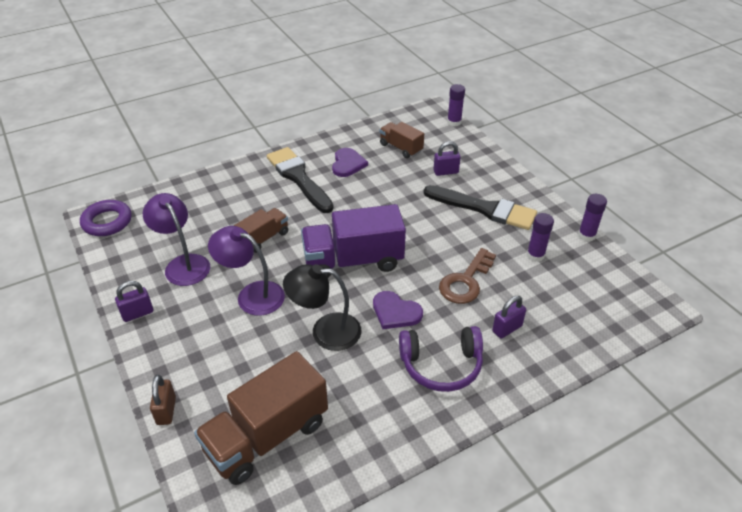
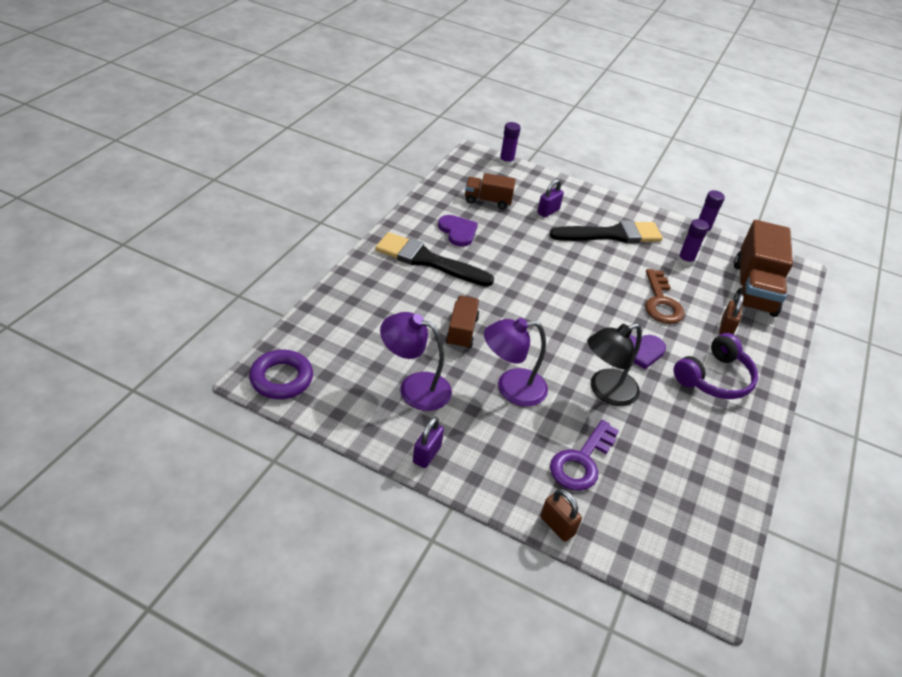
camera: 40 degrees left, 0 degrees up
brown truck [194,351,328,485] -> brown truck moved to [733,220,793,317]
purple truck [301,204,406,278] -> none
purple padlock [492,296,526,339] -> brown padlock [719,294,744,335]
none -> purple key [550,420,619,491]

